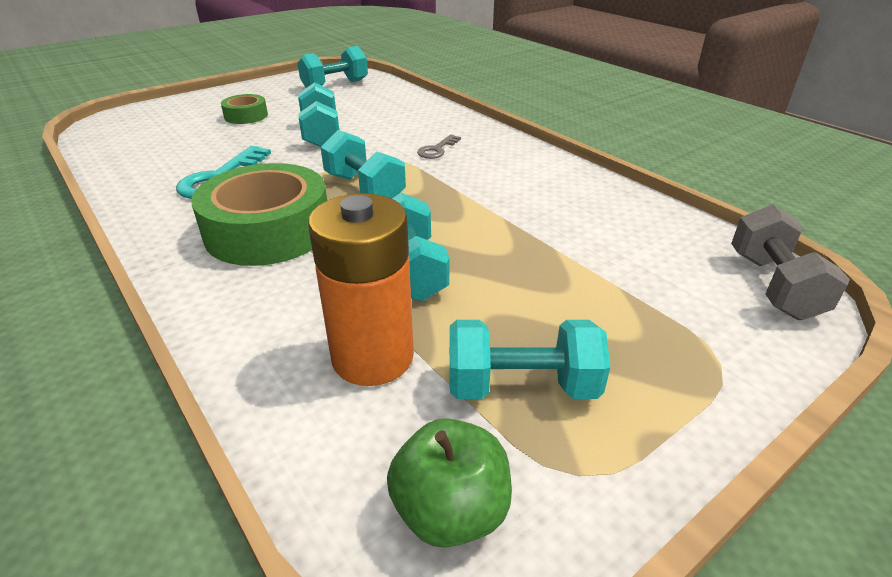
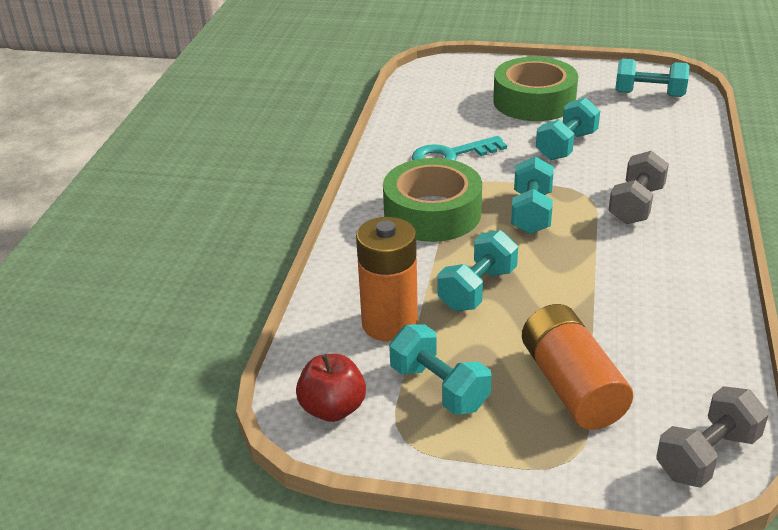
camera: 50 degrees right, 0 degrees up
green tape [221,94,268,124] -> green tape [493,57,578,121], size x2.03
green apple [387,418,512,548] -> red apple [296,354,366,422]
grey key [417,134,461,159] -> grey dumbbell [608,151,669,224]
none -> orange battery [522,304,633,430]

